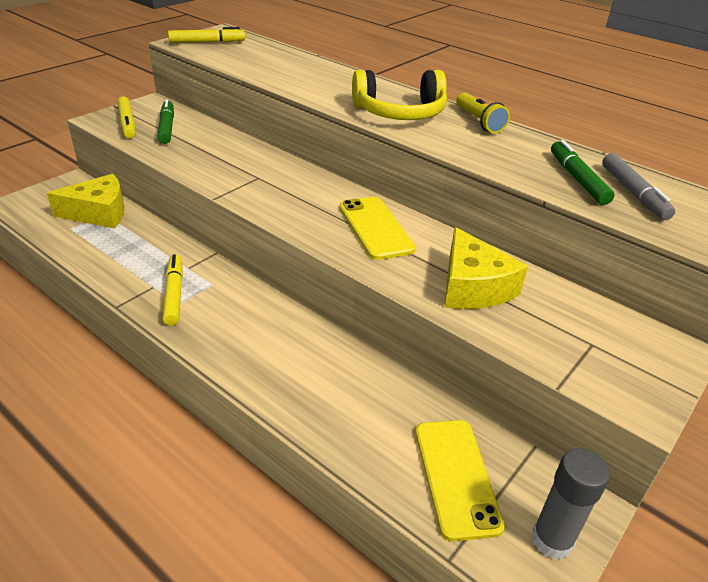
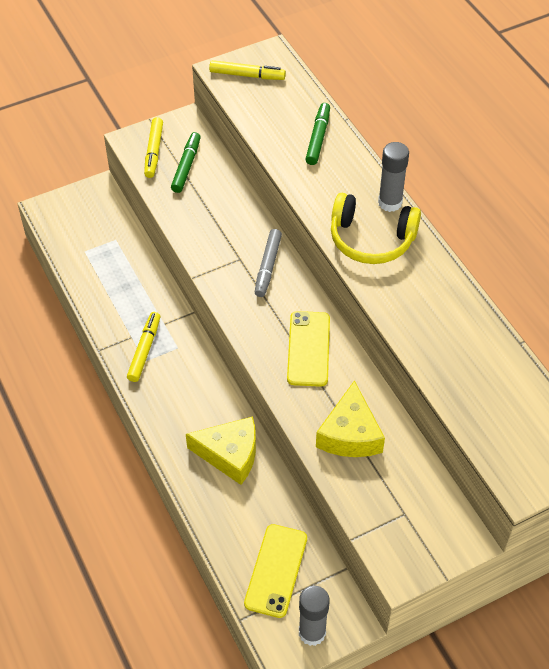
camera: 25 degrees right, 15 degrees up
yellow cheese [47,174,125,229] -> yellow cheese moved to [186,416,256,485]
yellow flashlight [456,92,510,133] -> none
green marker [551,140,615,205] -> green marker moved to [305,103,330,165]
grey marker [602,153,675,220] -> grey marker moved to [255,229,282,297]
none -> grey glue stick [378,142,409,212]

